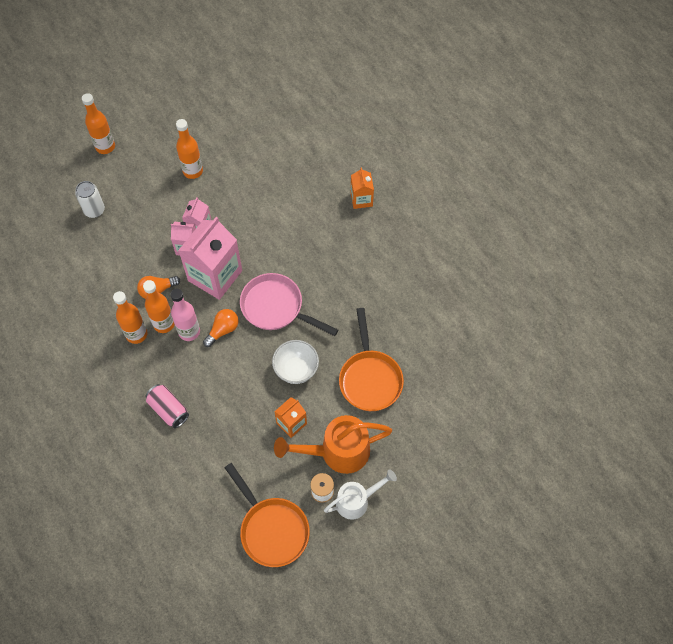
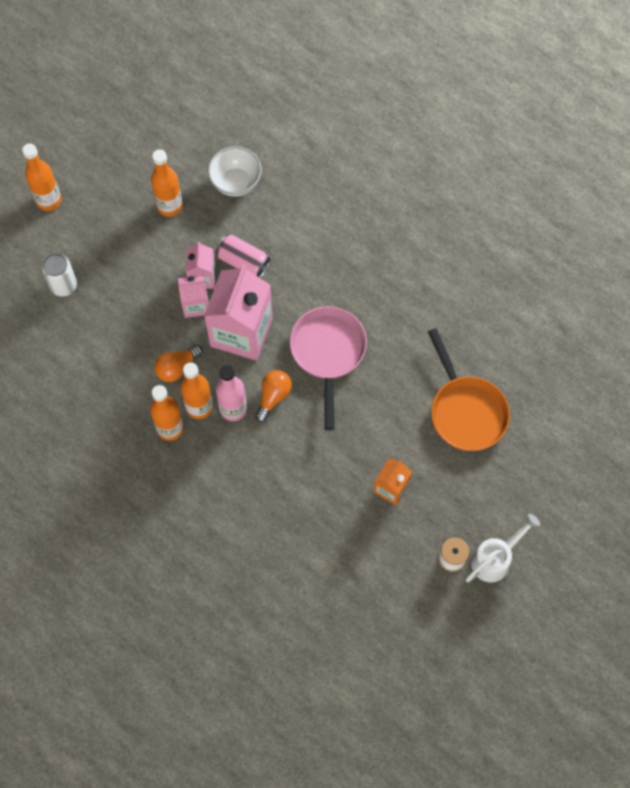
camera: 15 degrees left, 5 degrees up
pink can [145,384,189,428] -> pink can moved to [216,234,270,278]
orange pan [225,463,310,567] -> none
pink pan [240,273,338,336] -> pink pan turned 75 degrees clockwise [290,306,367,430]
white bowl [272,340,319,384] -> white bowl moved to [208,146,262,197]
orange watering can [274,415,392,474] -> none
orange carton [351,167,374,209] -> none

